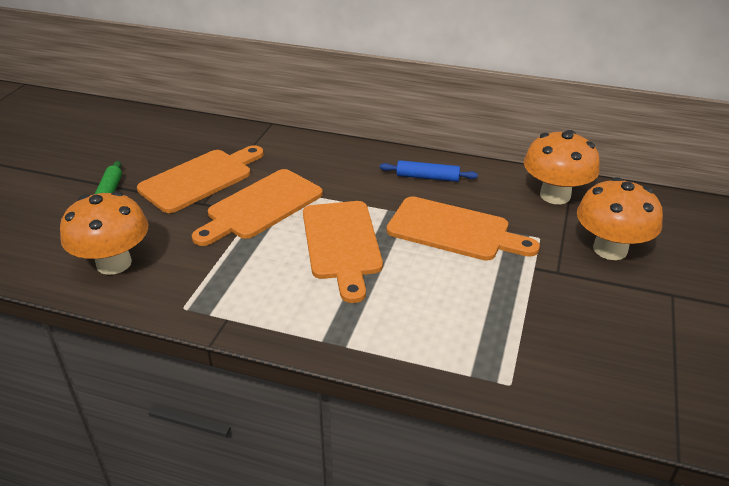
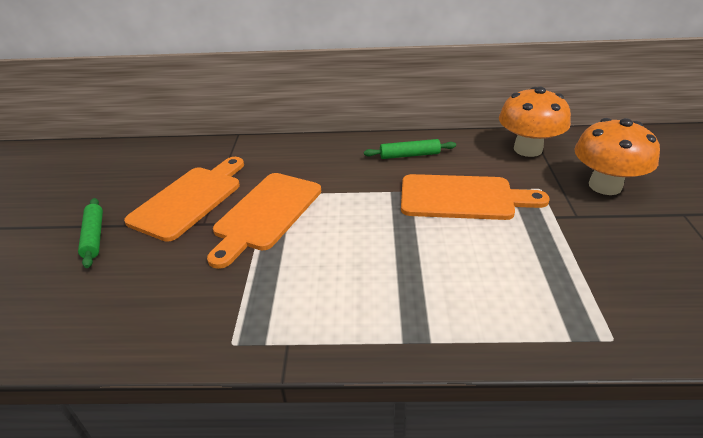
camera: 15 degrees left, 0 degrees up
orange mushroom [60,191,148,275] -> none
orange cutting board [303,201,383,303] -> none
blue rolling pin [380,160,478,182] -> green rolling pin [364,139,456,159]

